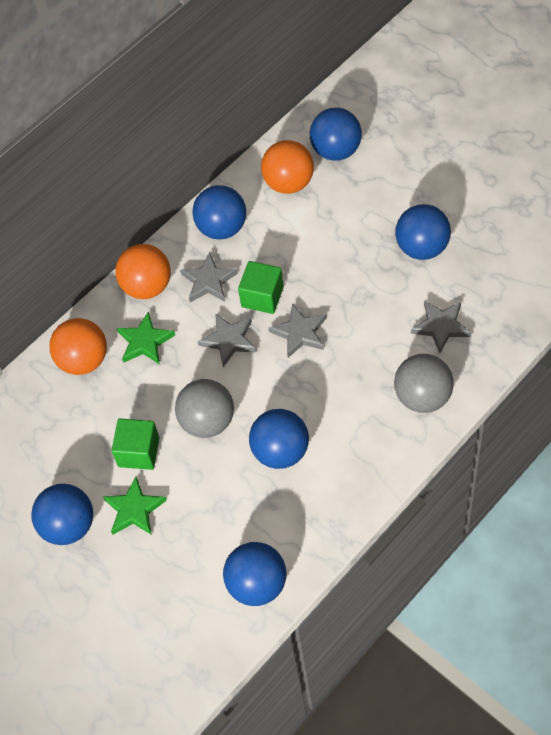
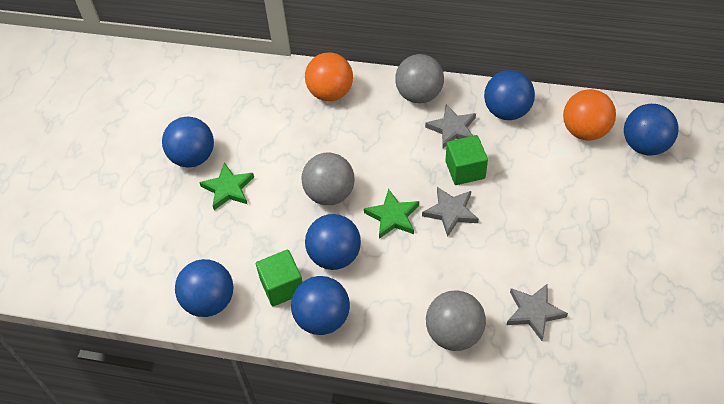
camera: 55 degrees right, 5 degrees down
green cube [111,419,159,470] -> green cube moved to [256,250,302,306]
orange ball [115,244,171,299] -> grey ball [395,54,444,103]
green star [117,311,175,365] -> green star moved to [364,189,419,239]
grey star [198,313,256,367] -> none
blue ball [395,204,451,260] -> blue ball moved to [291,276,350,335]

